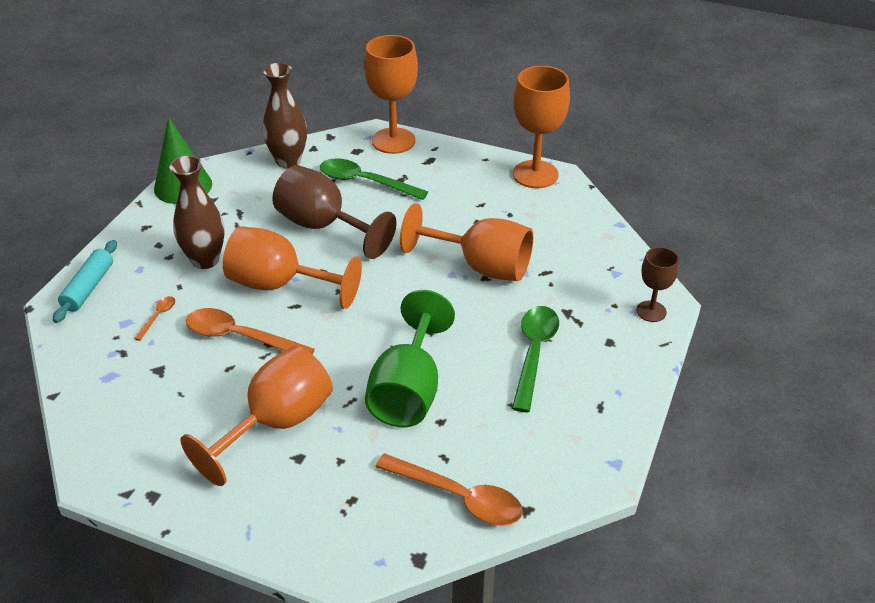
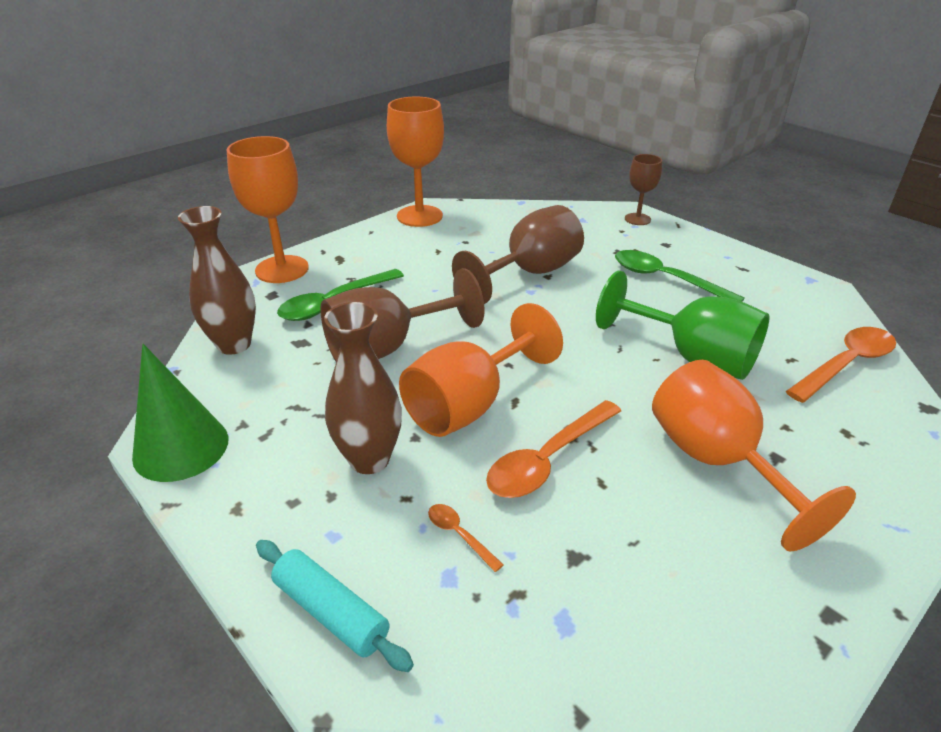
camera: 65 degrees left, 5 degrees down
orange goblet [400,203,533,281] -> brown goblet [452,205,584,304]

